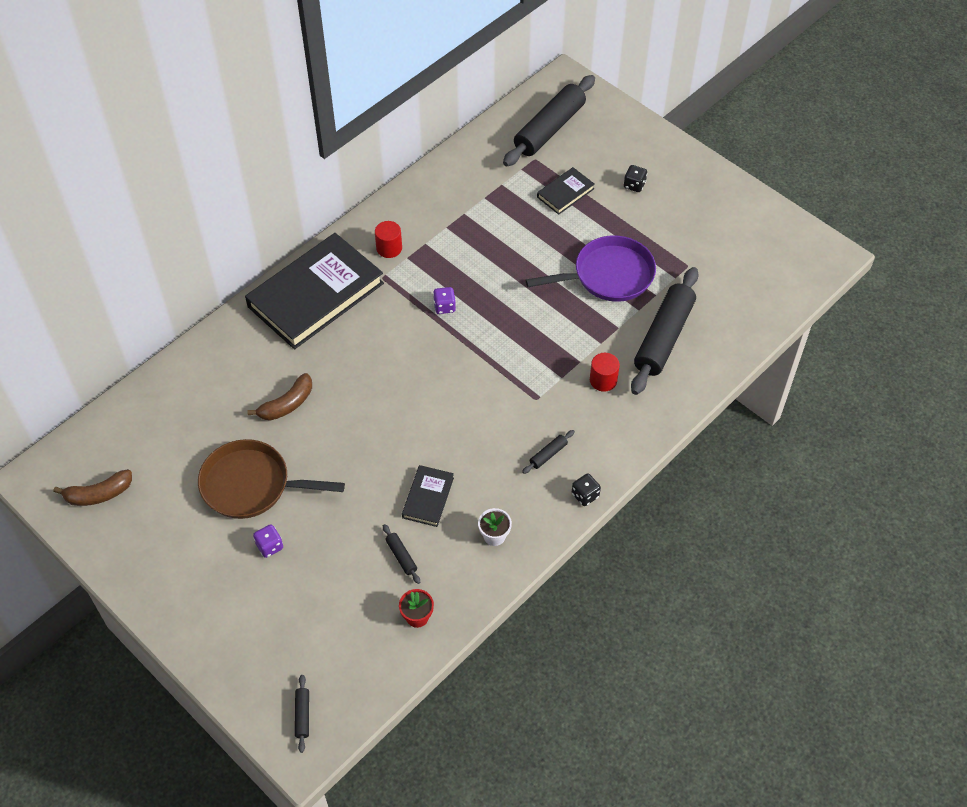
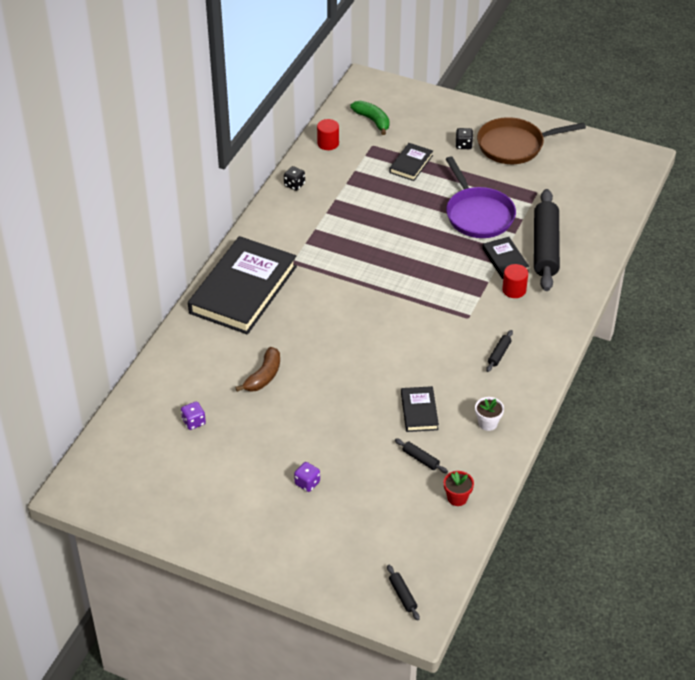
camera: 20 degrees left, 10 degrees down
brown banana [54,469,132,506] -> none
brown pan [198,439,345,519] -> brown pan moved to [477,117,586,164]
red cylinder [375,221,402,258] -> red cylinder moved to [317,119,339,150]
purple dice [433,287,456,314] -> purple dice moved to [181,402,206,430]
black rolling pin [503,75,595,167] -> green banana [350,101,390,135]
purple pan [526,235,656,302] -> purple pan turned 105 degrees clockwise [446,156,516,238]
black dice [572,473,601,506] -> black dice moved to [284,166,305,191]
none -> black book [482,237,529,279]

